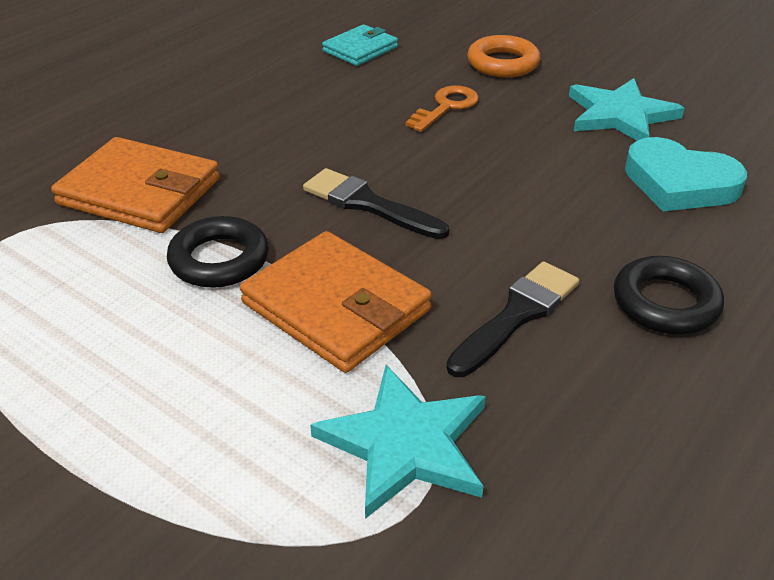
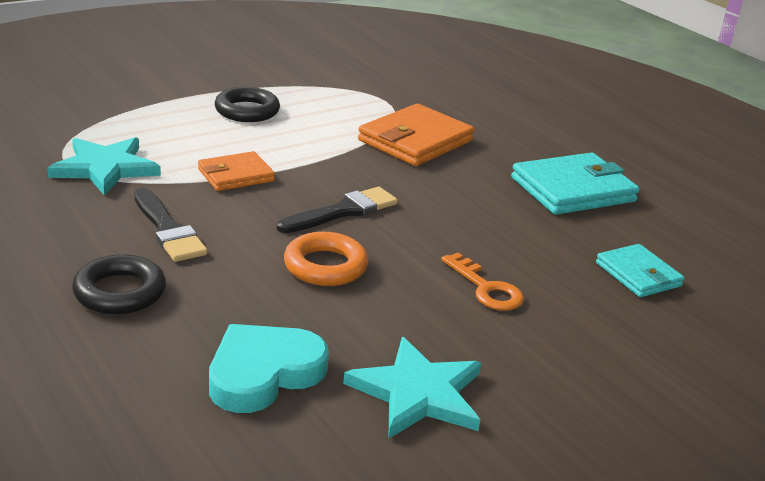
camera: 105 degrees right, 10 degrees down
black ring [167,216,269,288] -> black ring moved to [215,87,280,122]
orange wallet [240,231,432,373] -> orange wallet [198,151,275,191], size x0.60
orange ring [467,35,540,77] -> orange ring moved to [284,232,368,286]
none -> turquoise wallet [511,153,639,215]

